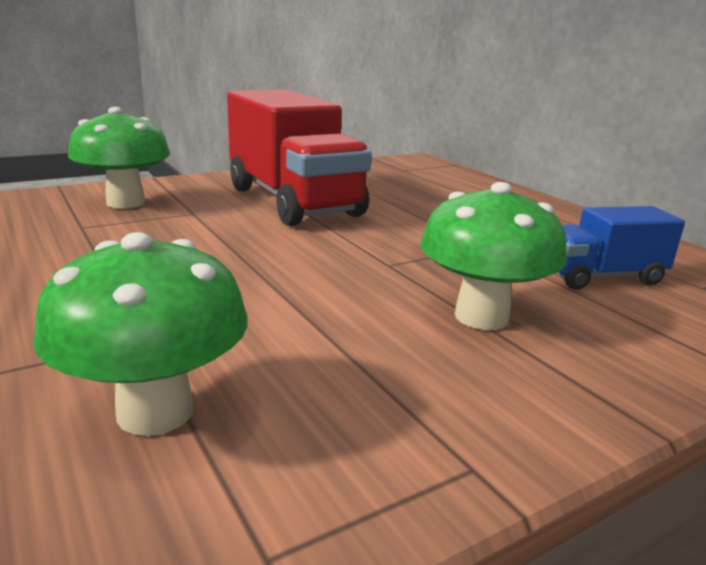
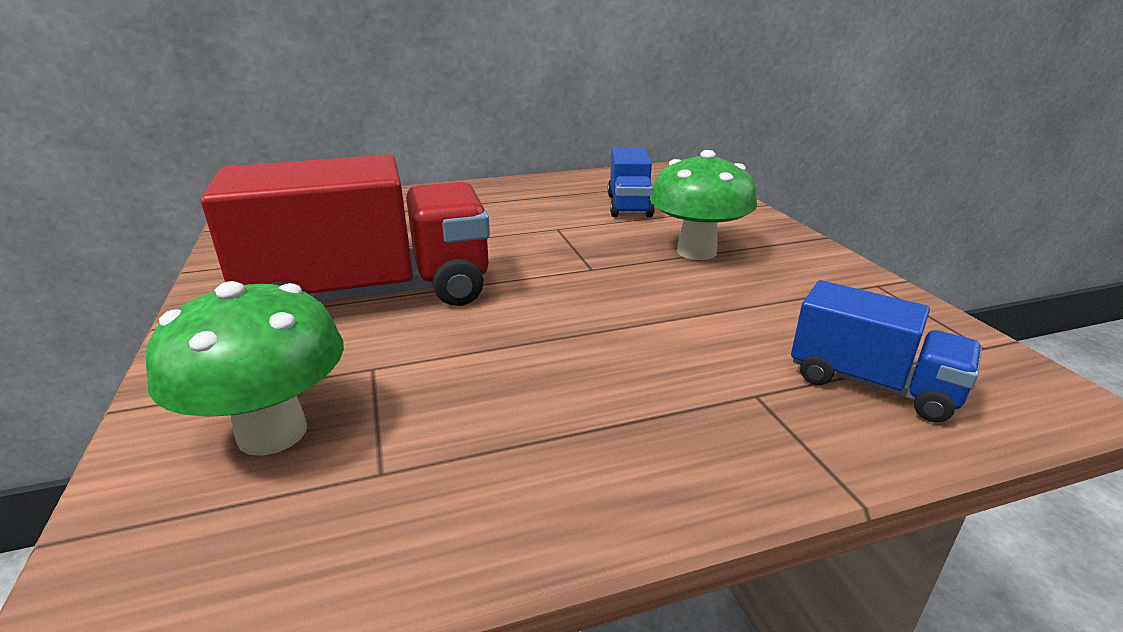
camera: 75 degrees left, 5 degrees up
green mushroom [33,232,248,436] -> blue truck [791,280,982,423]

